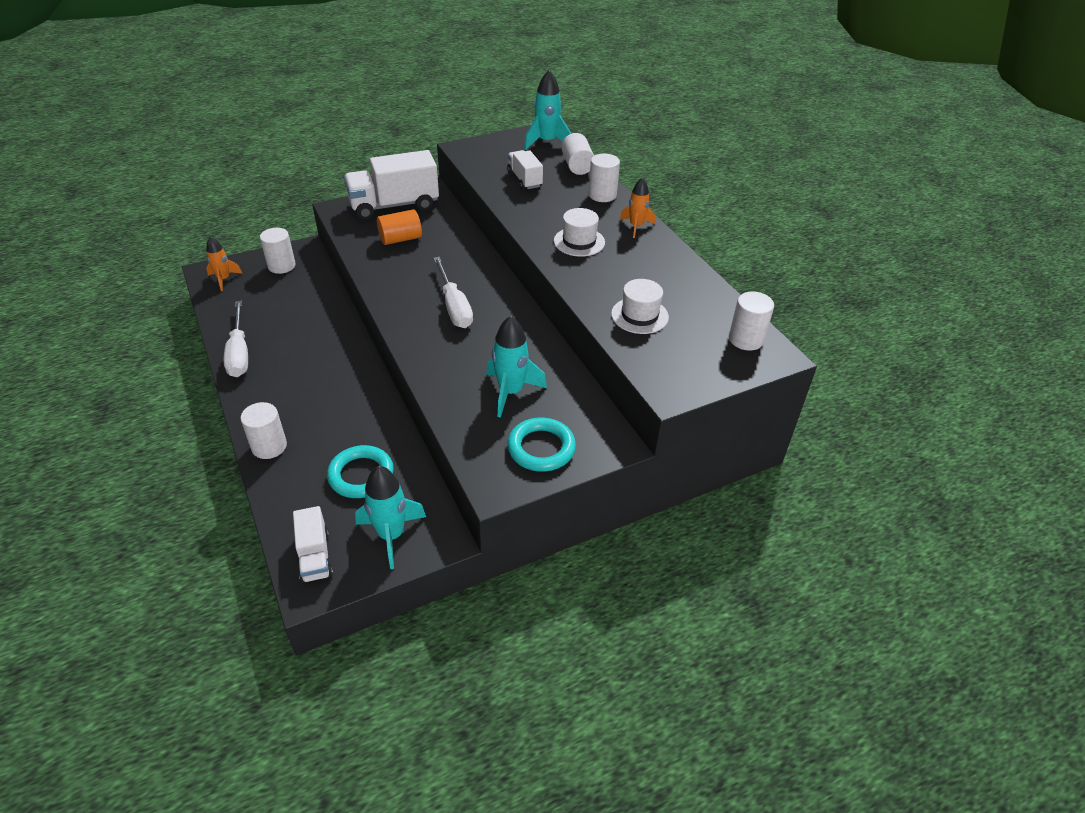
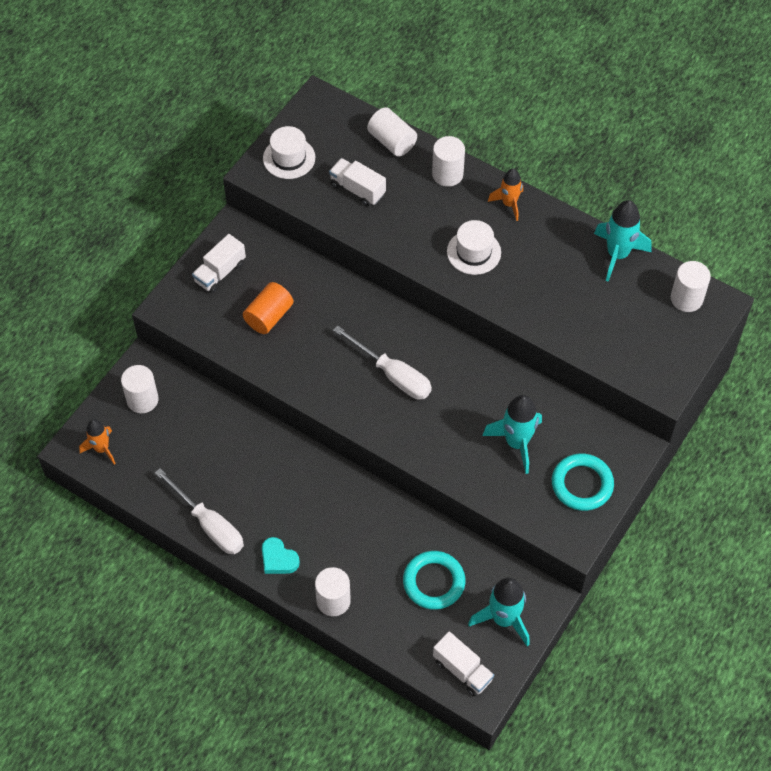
camera: 30 degrees left, 15 degrees up
white truck [344,150,439,219] -> white truck [192,234,246,293], size x0.54
turquoise rocket [524,70,571,150] -> turquoise rocket moved to [594,200,652,282]
white hat [611,279,669,334] -> white hat moved to [263,126,315,179]
none -> turquoise heart [262,537,300,574]

